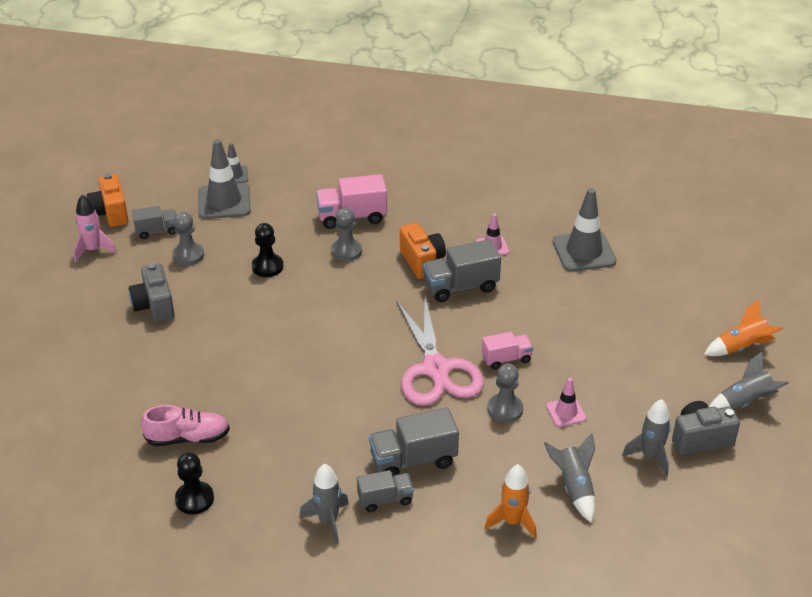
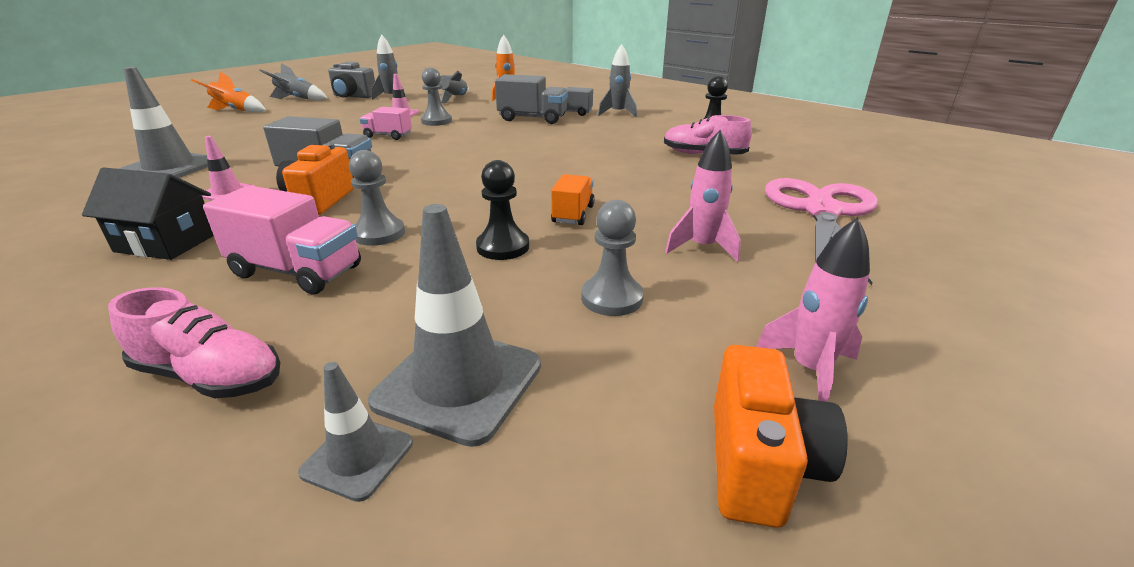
camera: 150 degrees left, 10 degrees down
grey camera [129,263,175,323] -> pink rocket [665,130,741,262]
grey truck [132,206,176,239] -> none
pink scissors [396,297,484,406] -> pink scissors moved to [765,178,878,285]
none -> black house [82,167,214,260]
none -> pink shoe [108,287,280,398]
none -> orange truck [551,174,595,225]

